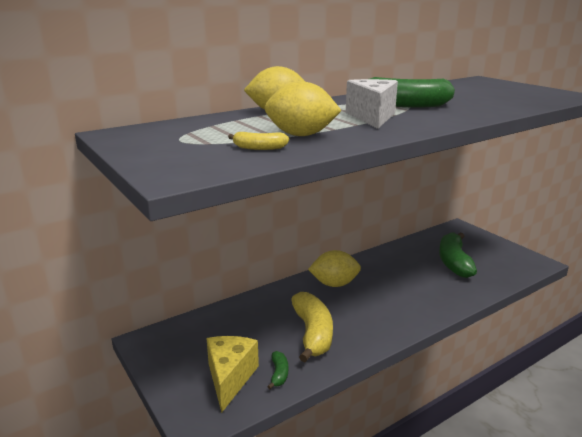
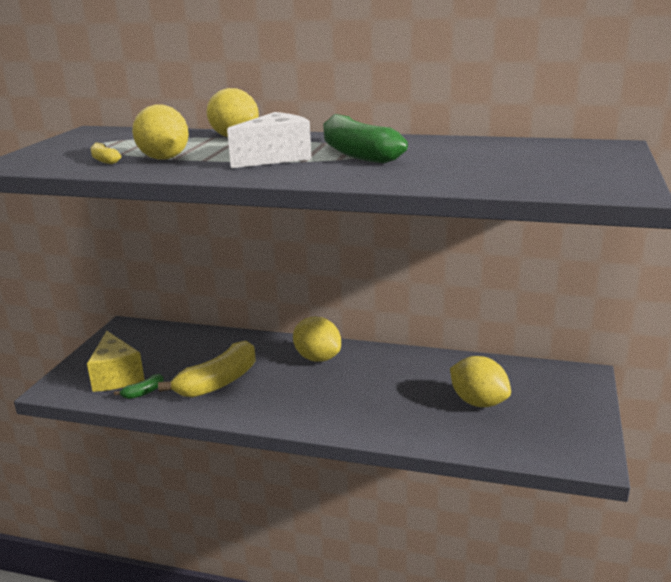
camera: 50 degrees right, 0 degrees up
yellow cheese [206,336,259,413] -> yellow cheese turned 105 degrees clockwise [87,331,145,392]
green banana [439,232,477,278] -> yellow lemon [450,356,511,407]

